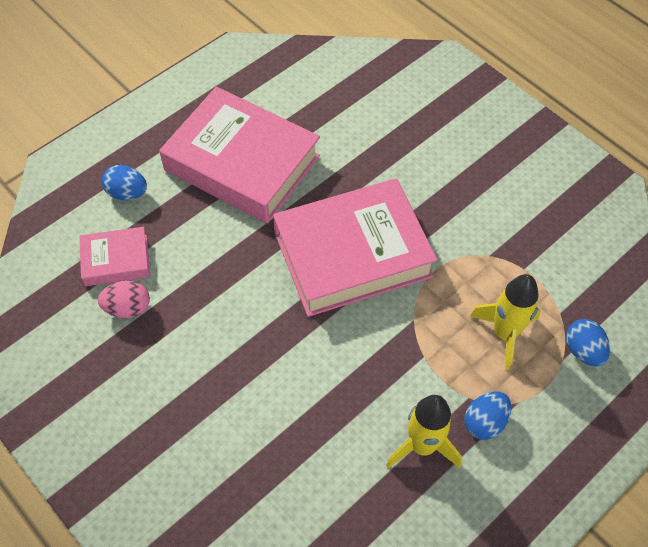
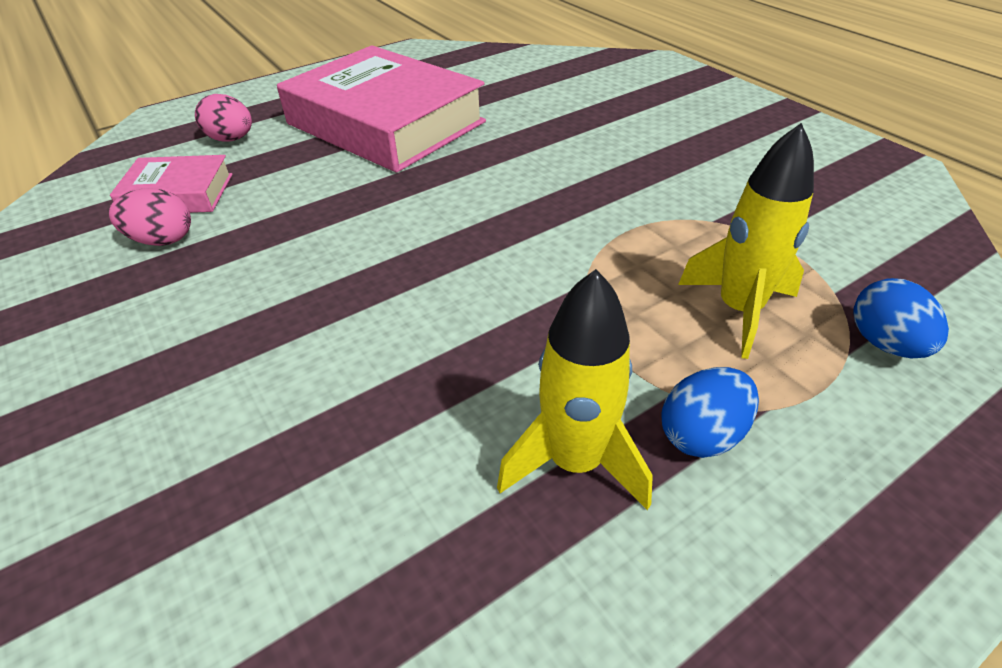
camera: 10 degrees right, 15 degrees down
blue egg [102,165,147,200] -> pink egg [195,94,252,142]
pink book [273,178,437,317] -> none

